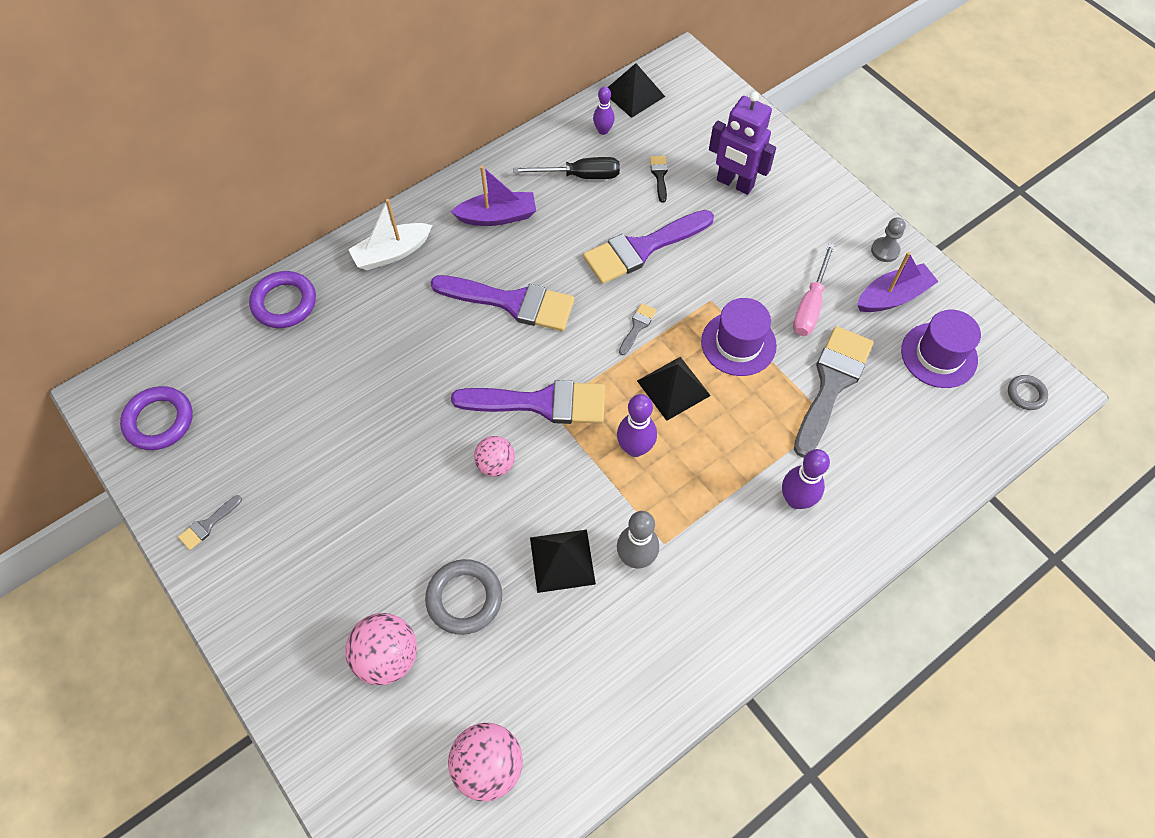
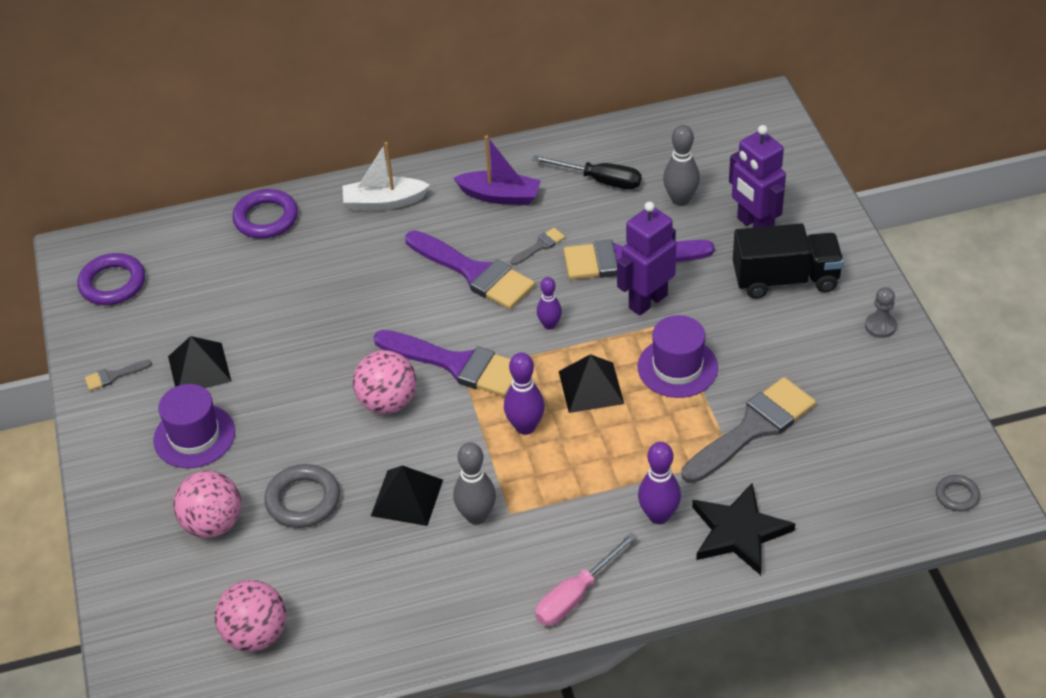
camera: 25 degrees right, 15 degrees down
pink ball [474,436,515,477] -> pink ball [353,350,417,414], size x1.55
purple bowling pin [593,87,615,135] -> purple bowling pin moved to [537,277,562,330]
black pyramid [608,63,665,118] -> black pyramid moved to [168,336,232,388]
grey brush [619,303,657,355] -> grey brush moved to [511,228,565,265]
black brush [650,156,668,203] -> grey bowling pin [663,125,700,206]
pink screwdriver [793,243,835,336] -> pink screwdriver moved to [535,532,637,626]
purple boat [857,252,939,312] -> none
purple hat [901,310,981,388] -> purple hat moved to [153,384,235,468]
none -> purple robot [617,202,676,316]
none -> black star [692,483,795,575]
none -> black truck [733,223,844,299]

